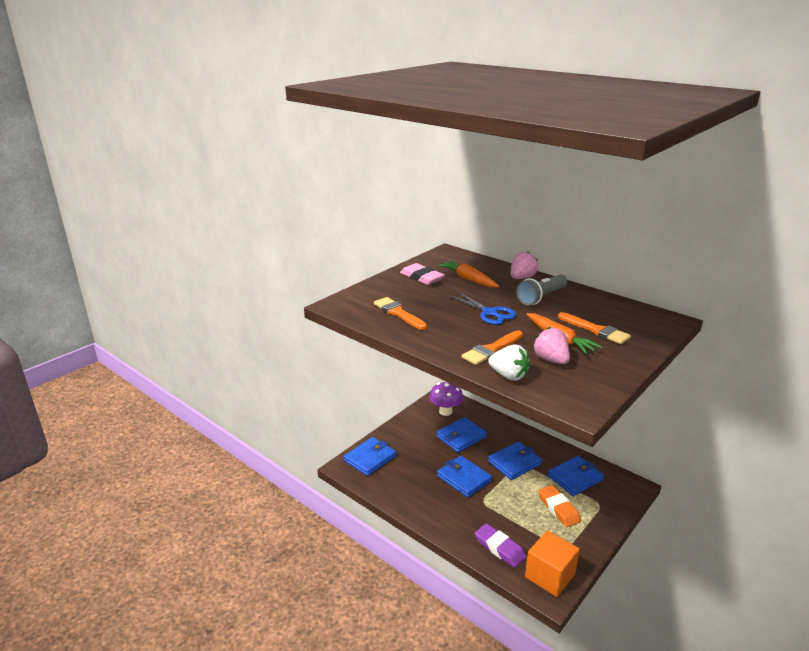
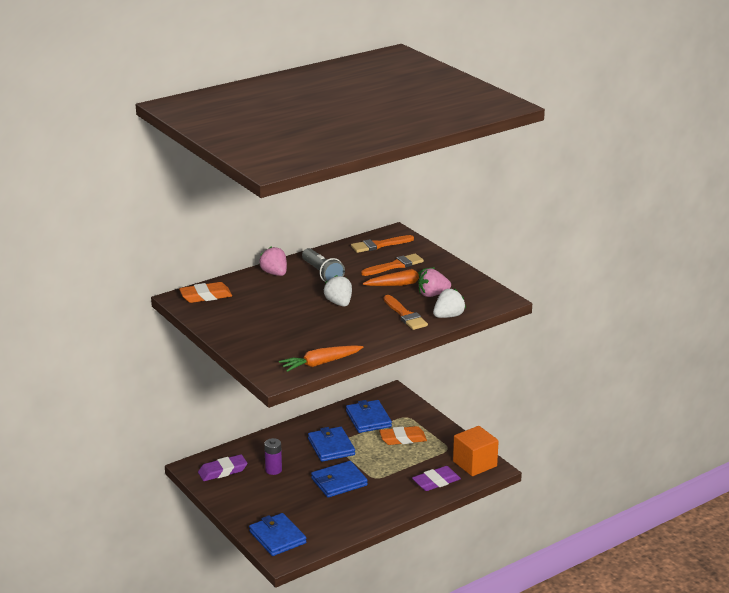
camera: 75 degrees left, 0 degrees up
orange brush [374,297,427,330] -> orange brush moved to [351,235,414,253]
pink eraser [400,263,445,285] -> none
purple mushroom [429,382,464,416] -> purple eraser [198,454,248,481]
blue wallet [436,417,487,452] -> purple battery [264,438,282,475]
orange carrot [438,260,500,288] -> orange carrot moved to [279,345,363,372]
blue scissors [450,292,516,325] -> white strawberry [324,275,352,307]
none -> orange eraser [179,282,232,303]

